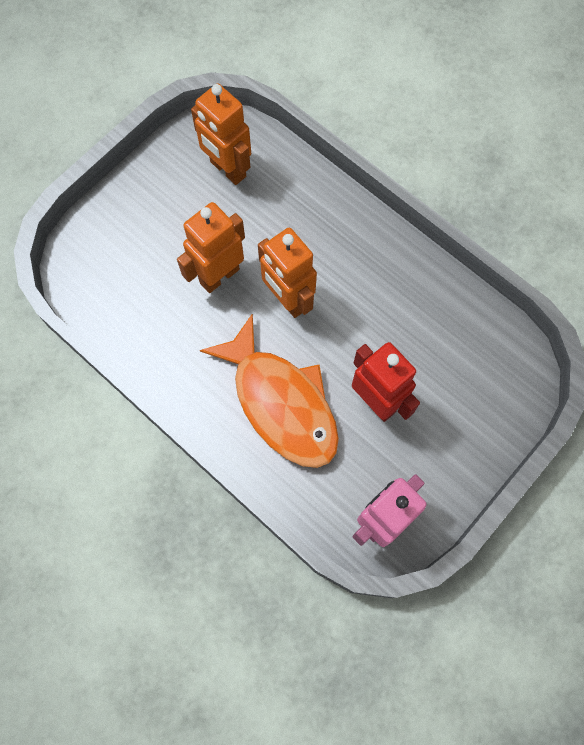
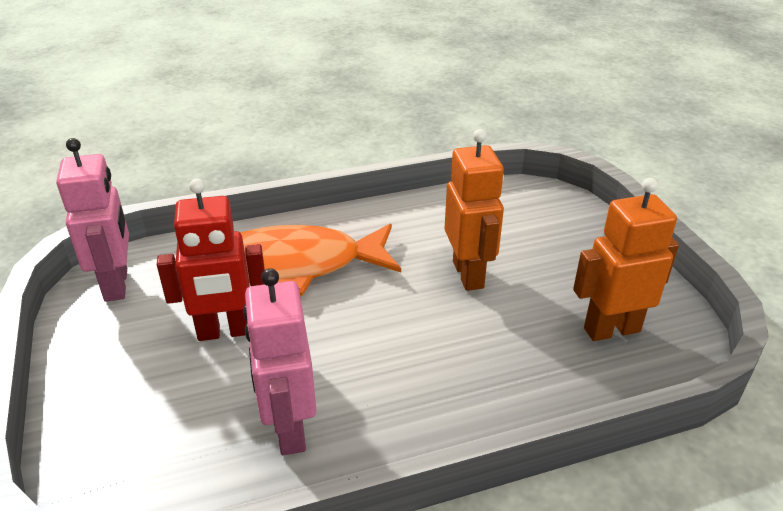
camera: 120 degrees right, 35 degrees down
orange robot [258,228,317,318] -> none
none -> pink robot [243,268,316,455]

